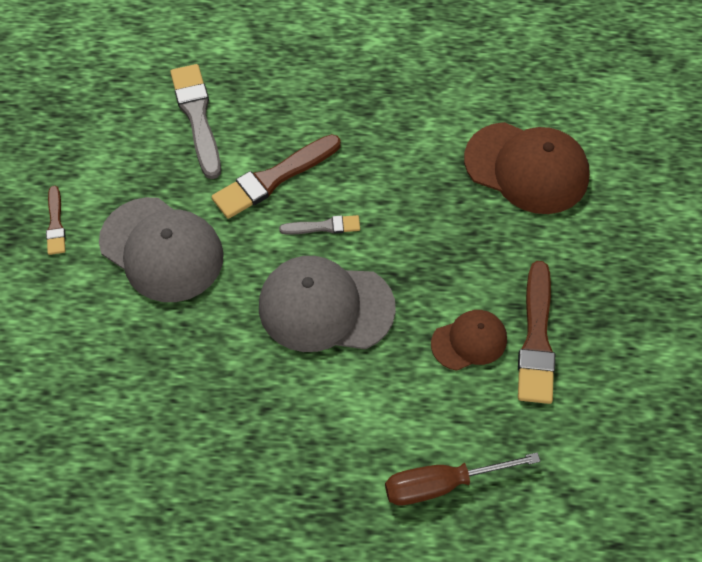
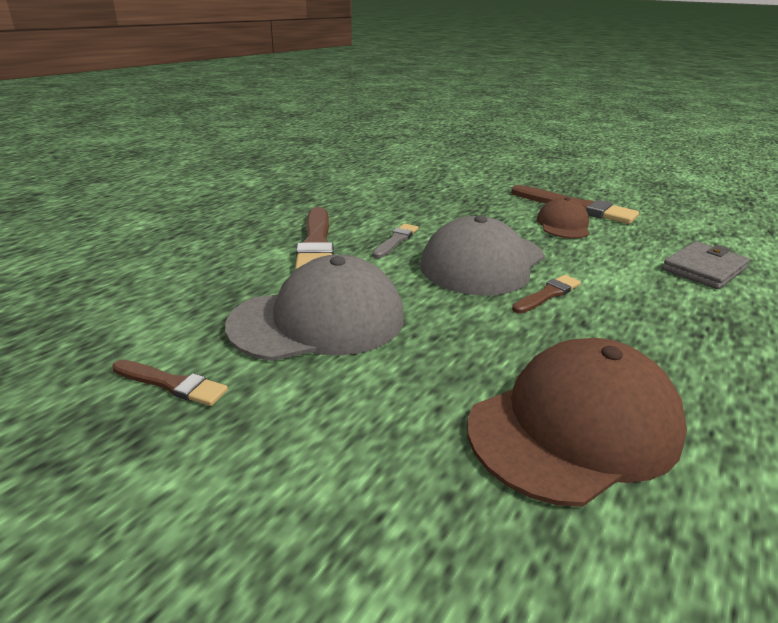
camera: 60 degrees left, 30 degrees down
grey brush [170,64,221,179] -> none
brown screwdriver [385,453,541,505] -> grey wallet [662,241,750,289]
brown cap [464,122,590,214] -> brown cap moved to [467,338,687,507]
none -> brown brush [512,275,581,314]

